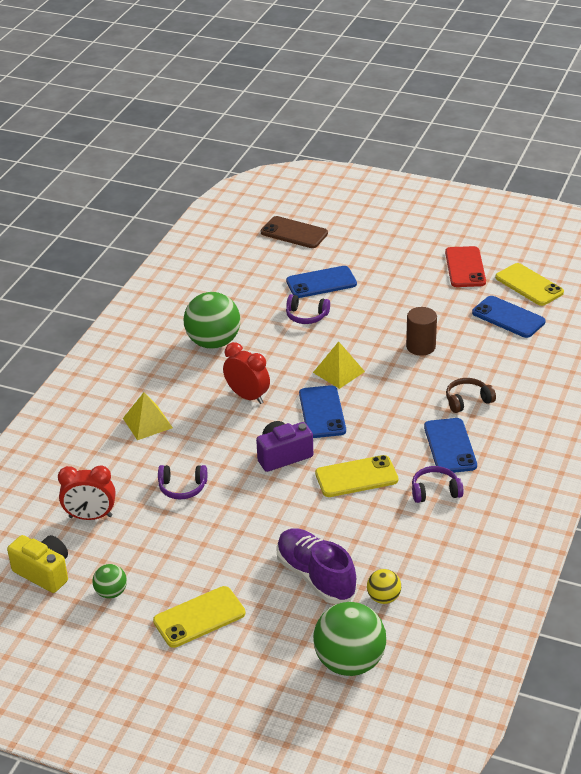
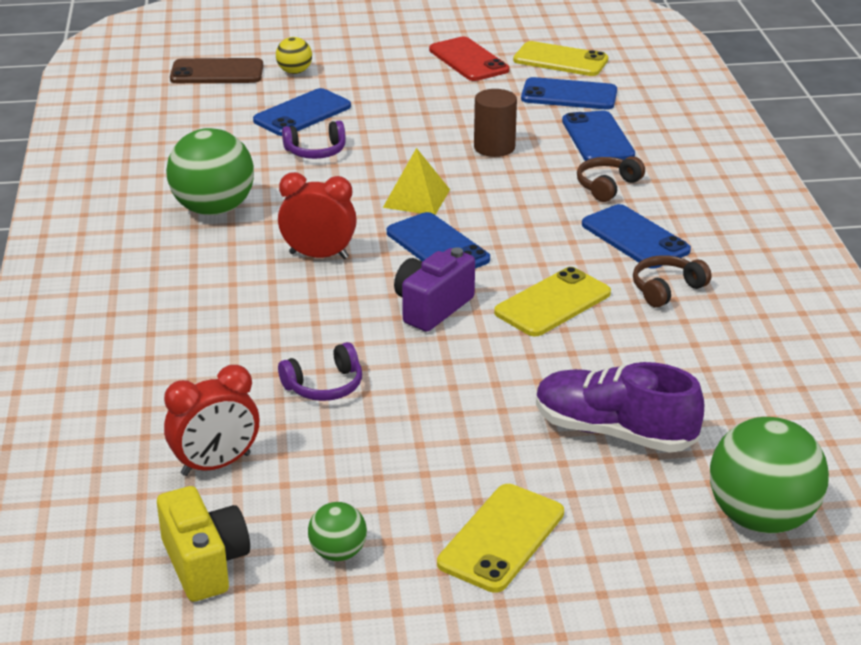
camera: 30 degrees left, 5 degrees down
yellow camera [7,535,68,593] -> yellow camera turned 60 degrees clockwise [157,486,250,602]
yellow pyramid [123,392,173,440] -> none
yellow ball [367,569,401,604] -> yellow ball moved to [276,37,312,74]
purple headphones [412,466,464,503] -> brown headphones [633,255,711,308]
none -> blue phone [562,111,635,161]

